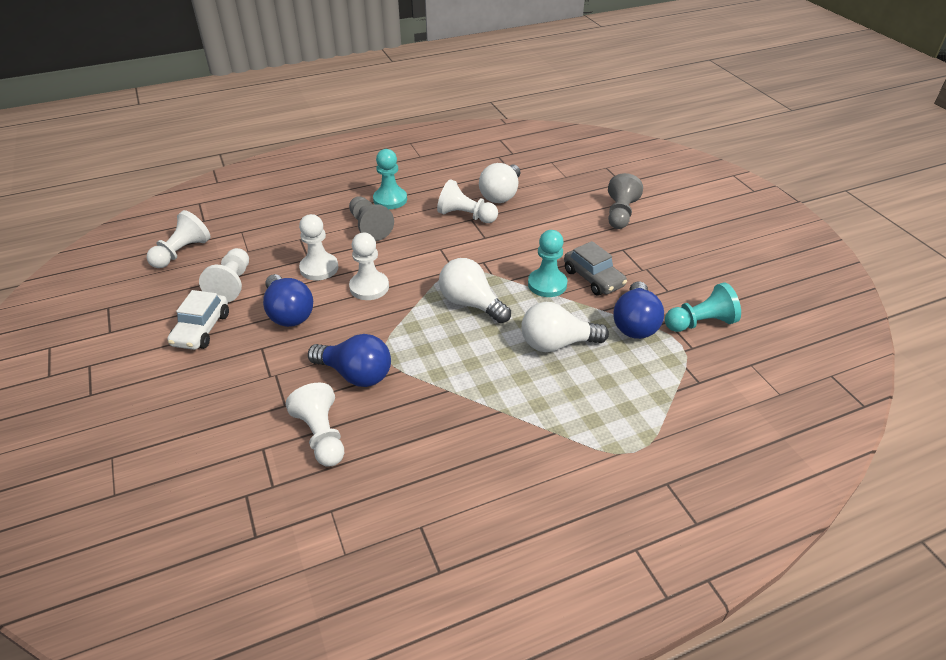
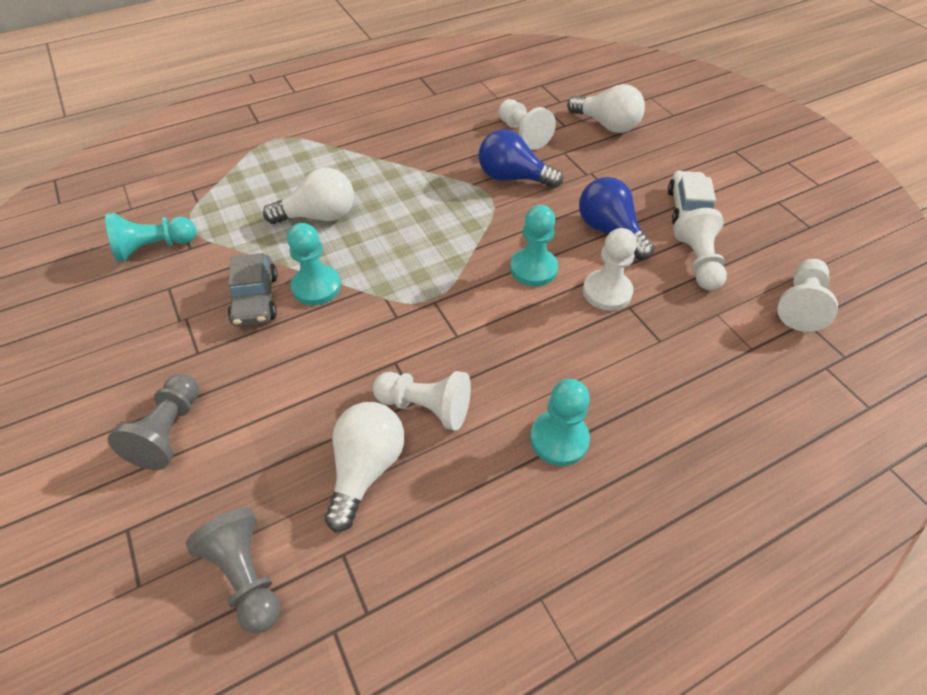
camera: 175 degrees right, 10 degrees up
grey pawn [349,196,394,241] -> grey pawn moved to [186,508,281,633]
white pawn [349,233,389,300] -> turquoise pawn [510,205,558,287]
white light bulb [439,258,511,323] -> white light bulb moved to [567,84,645,133]
grey car [564,241,627,296] -> grey car turned 150 degrees counterclockwise [228,253,278,327]
blue light bulb [614,281,664,339] -> none

